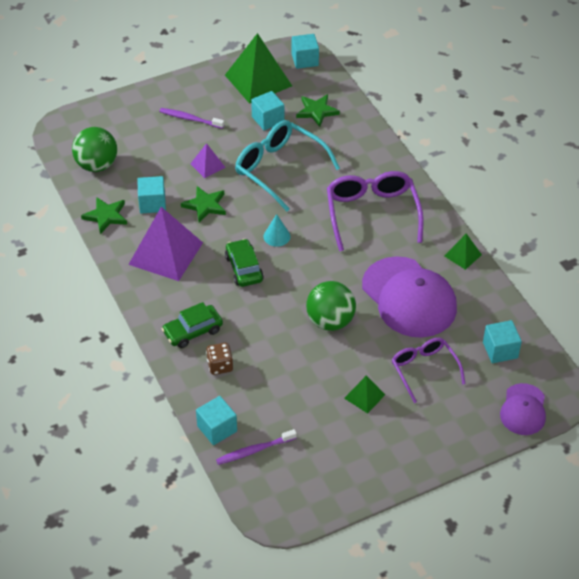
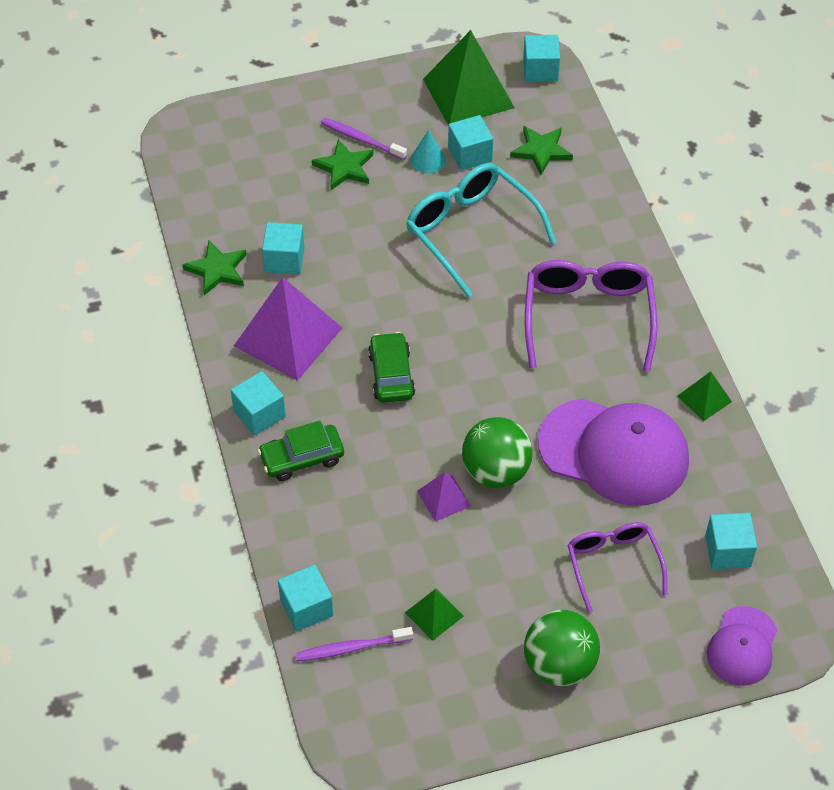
camera: 10 degrees right, 5 degrees up
green ball [72,127,117,172] -> green ball moved to [524,610,600,686]
green star [181,186,226,222] -> green star moved to [312,139,373,190]
purple pyramid [190,143,226,178] -> purple pyramid moved to [417,472,471,522]
brown dice [206,343,233,375] -> none
turquoise cone [263,214,290,247] -> turquoise cone moved to [410,130,446,173]
green pyramid [344,375,385,413] -> green pyramid moved to [405,589,464,641]
purple cap [362,256,457,338] -> purple cap turned 45 degrees counterclockwise [538,398,689,506]
none -> turquoise cube [231,371,286,435]

